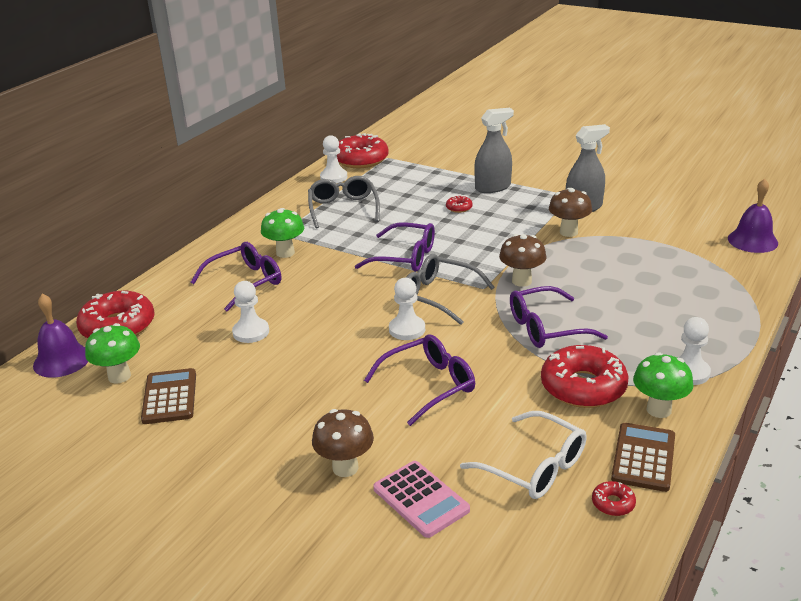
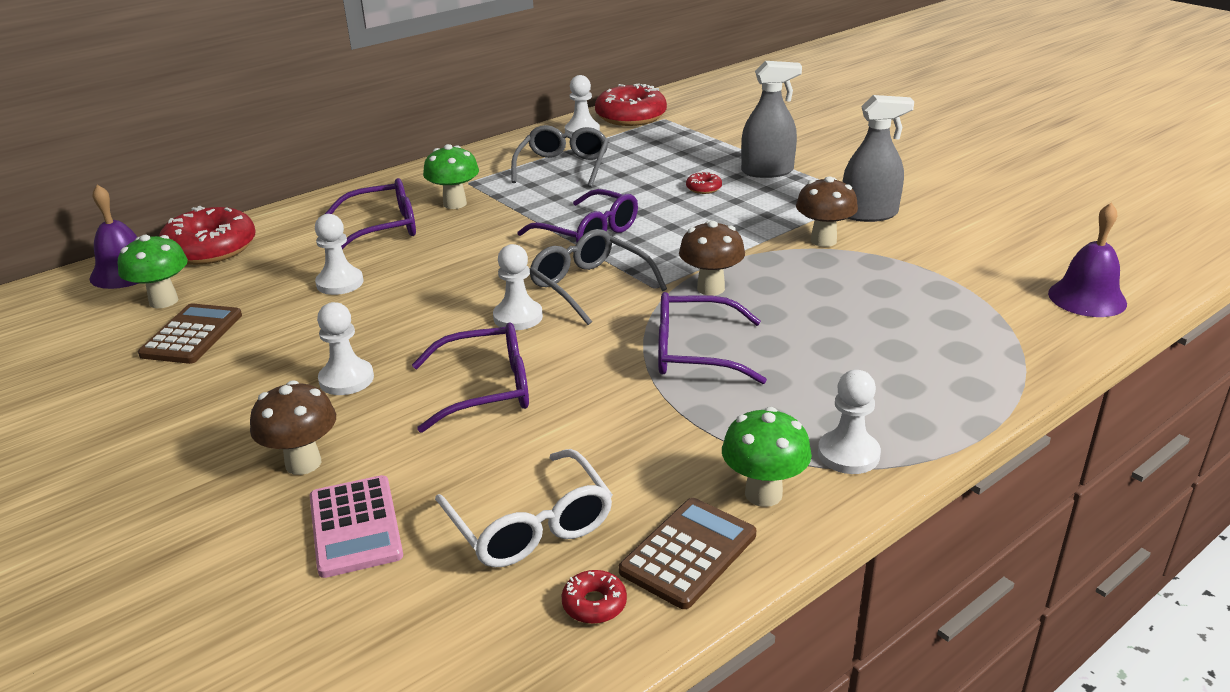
camera: 20 degrees right, 0 degrees up
red donut [541,345,629,408] -> none
none -> white pawn [317,302,374,395]

